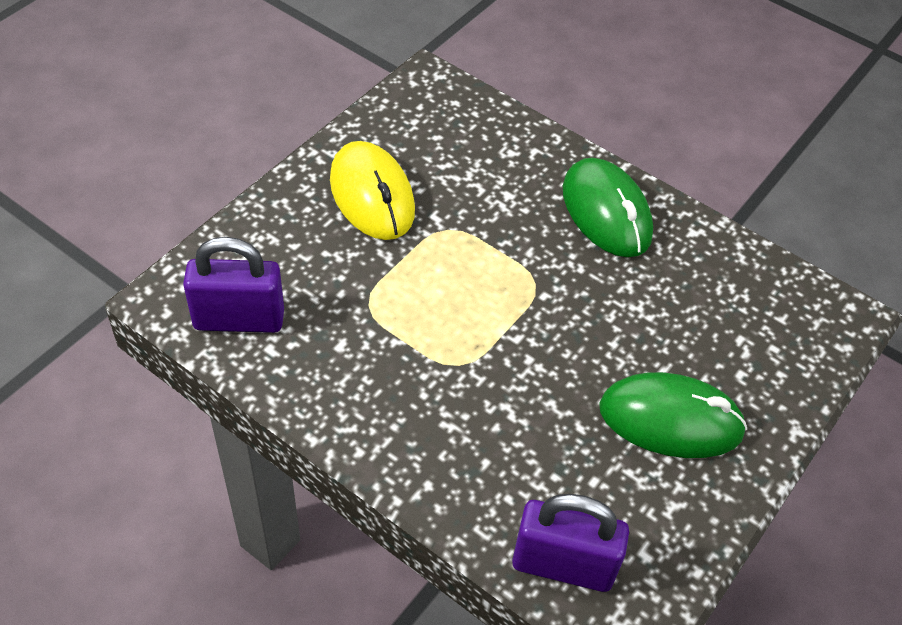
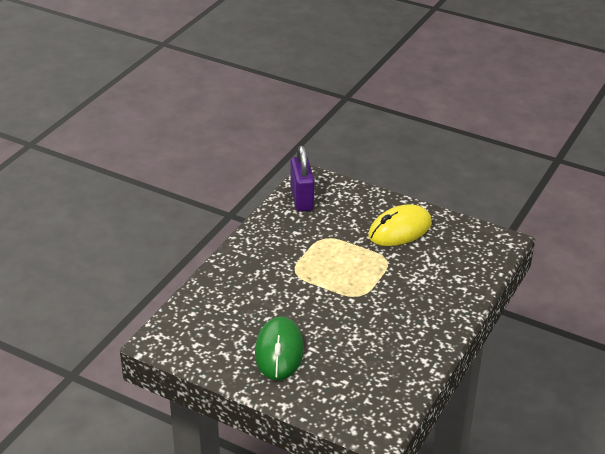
camera: 85 degrees right, 15 degrees down
purple padlock [512,494,629,592] -> none
green mouse [563,158,653,257] -> none

